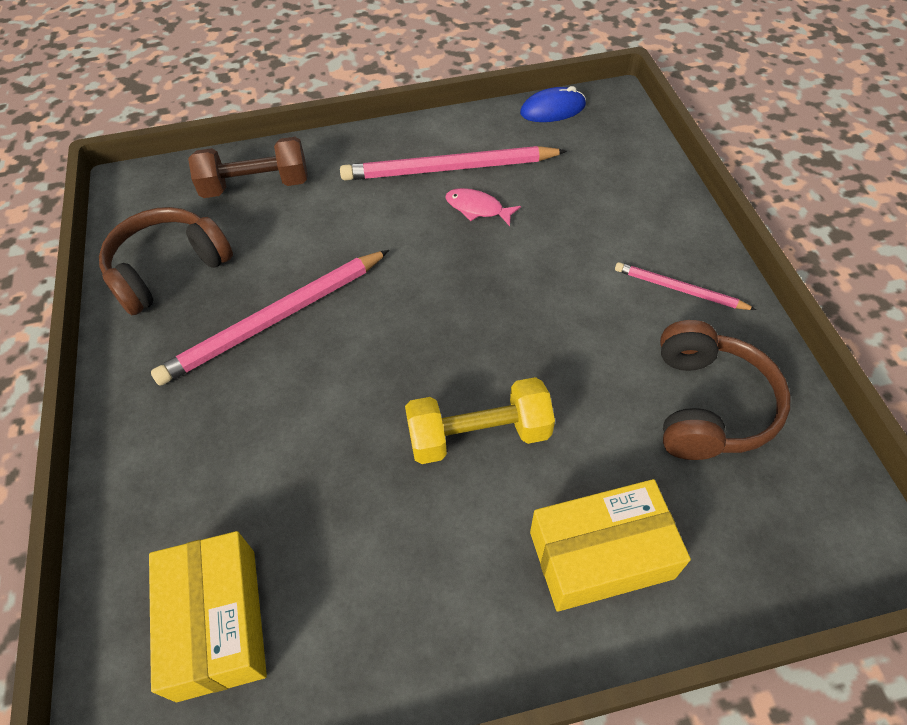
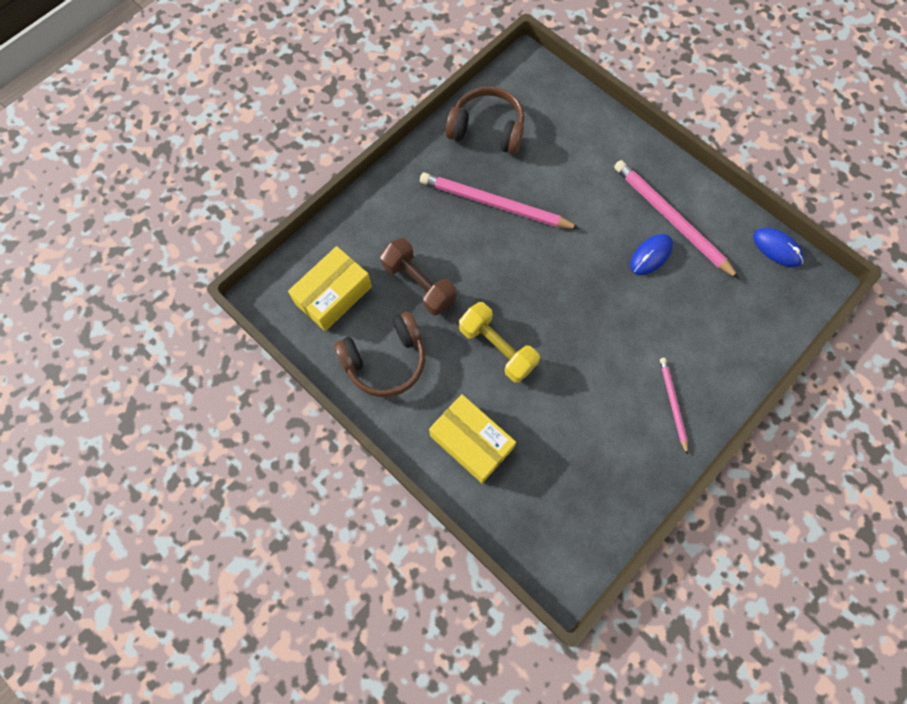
camera: 55 degrees right, 15 degrees up
brown dumbbell [188,137,308,198] -> brown dumbbell moved to [380,238,456,316]
pink fish [445,188,521,226] -> blue mouse [630,234,673,275]
brown headphones [660,320,790,460] -> brown headphones moved to [334,312,425,397]

